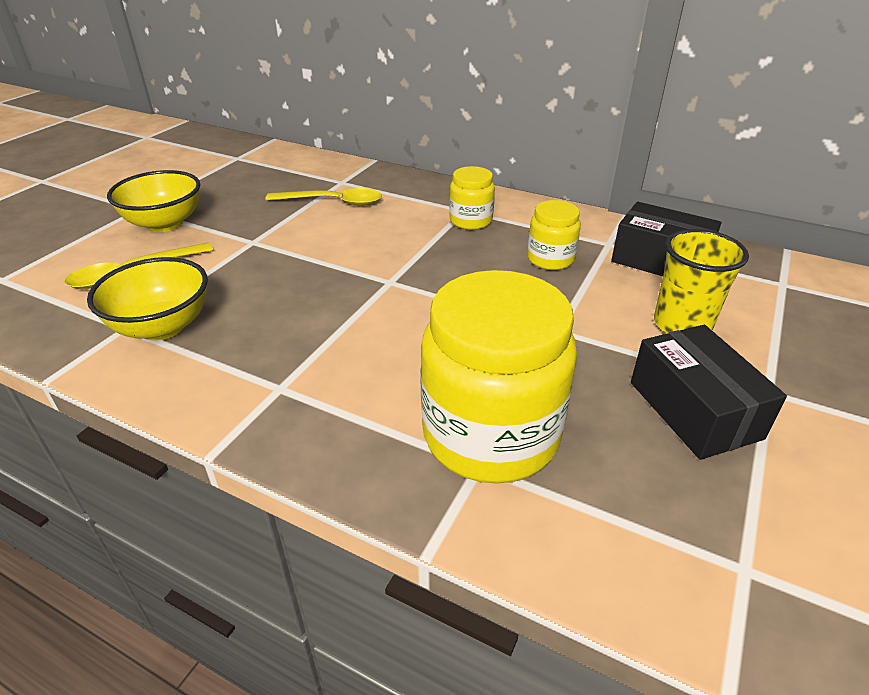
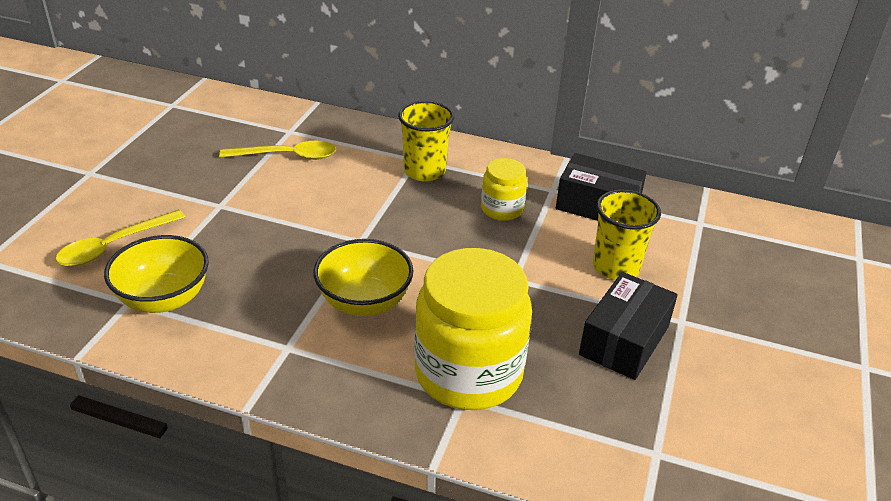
camera: 10 degrees left, 0 degrees up
yellow bowl [107,170,200,232] -> yellow bowl moved to [313,239,413,316]
yellow jar [449,166,495,230] -> yellow cup [398,101,454,182]
black box [631,325,787,460] -> black box turned 60 degrees clockwise [579,272,678,380]

